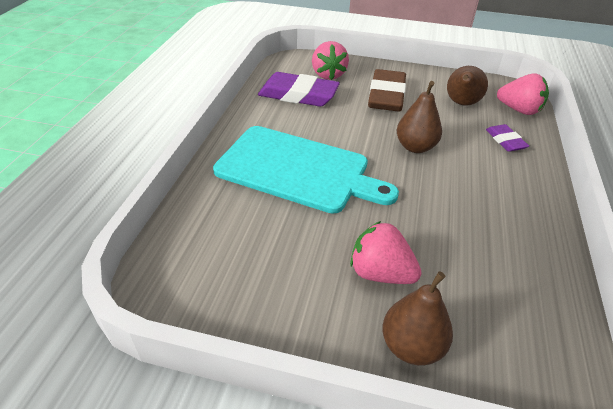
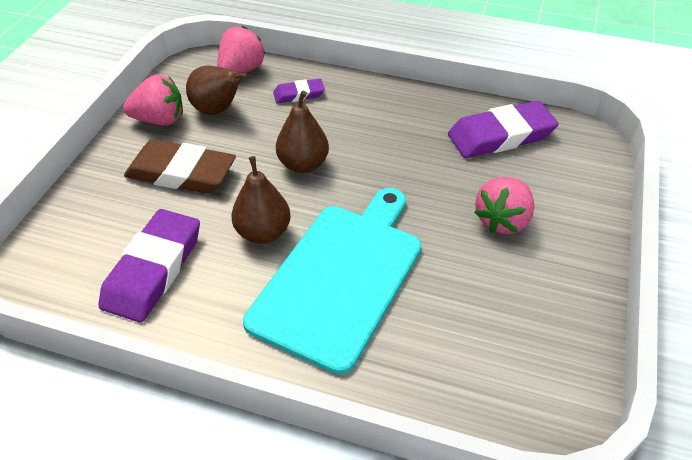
camera: 85 degrees left, 5 degrees up
pink strawberry [312,41,349,80] -> pink strawberry moved to [123,75,183,125]
brown pear [382,271,453,365] -> brown pear moved to [231,156,291,244]
none -> purple eraser [448,101,559,158]

